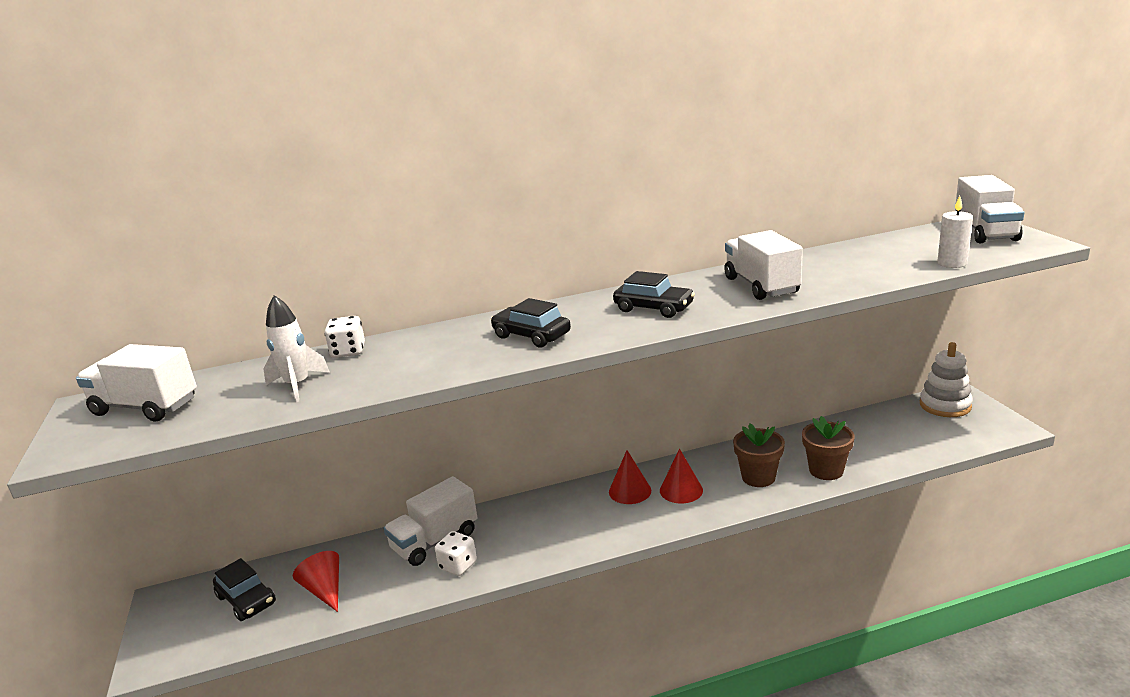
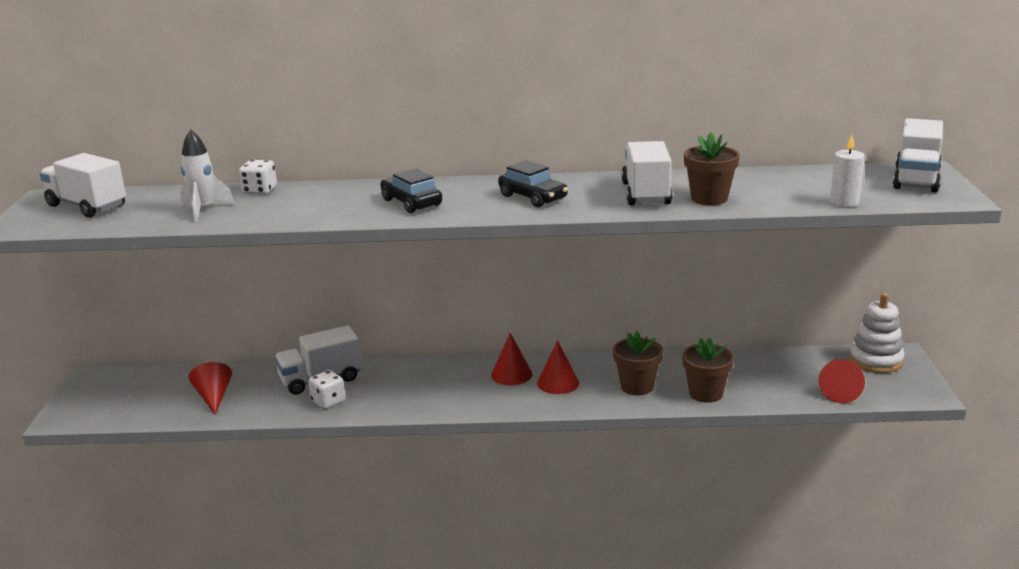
camera: 15 degrees right, 0 degrees up
black car [213,558,276,621] -> none
none -> brown flower pot [684,132,740,205]
none -> red cone [819,359,865,403]

